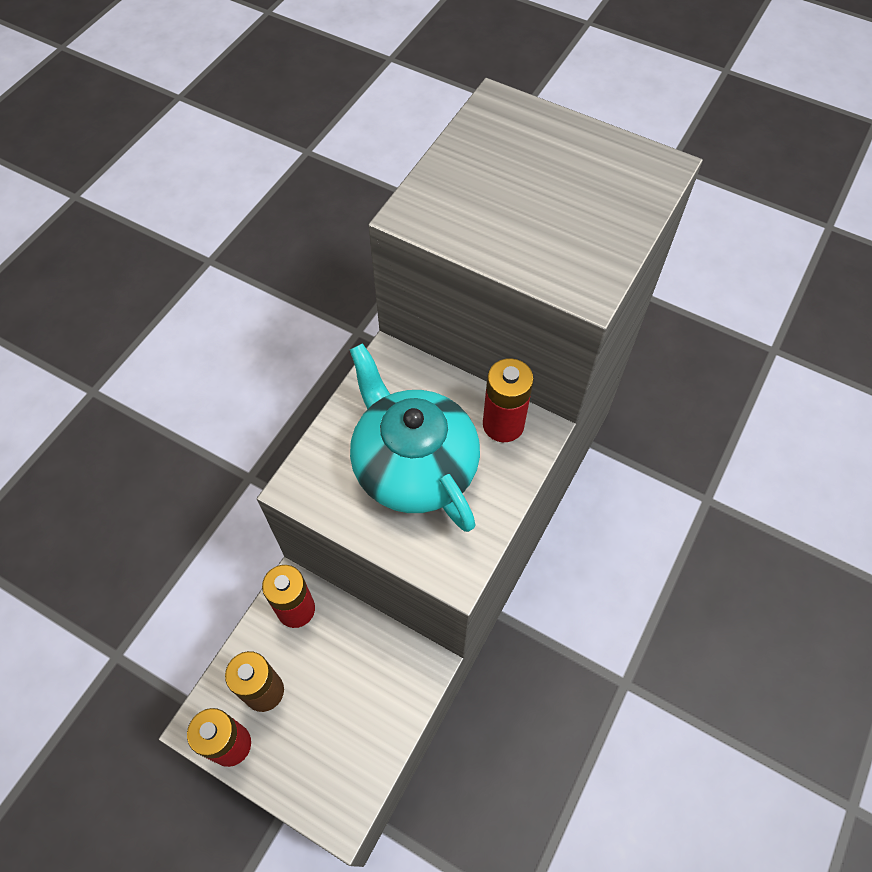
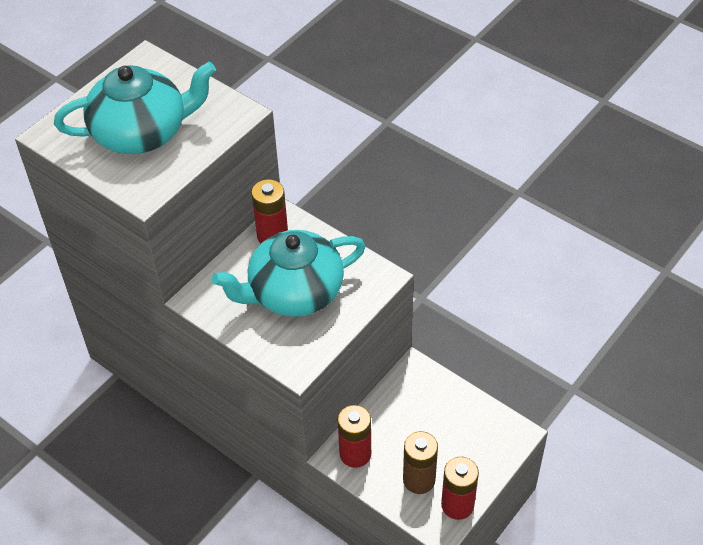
camera: 80 degrees left, 10 degrees down
none -> turquoise teapot [54,62,216,154]

